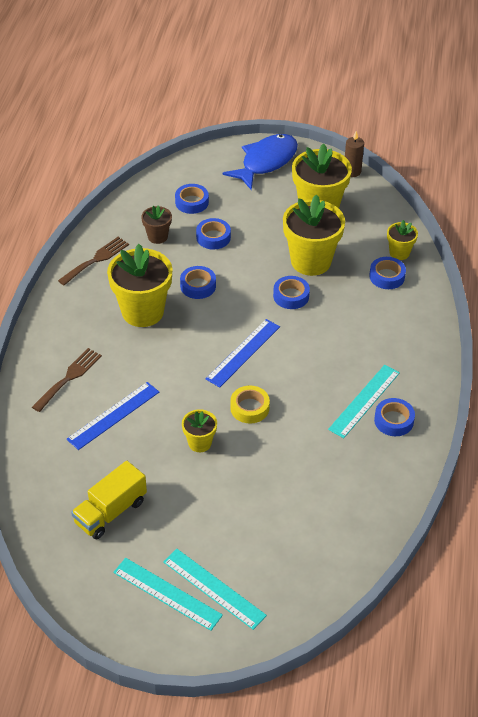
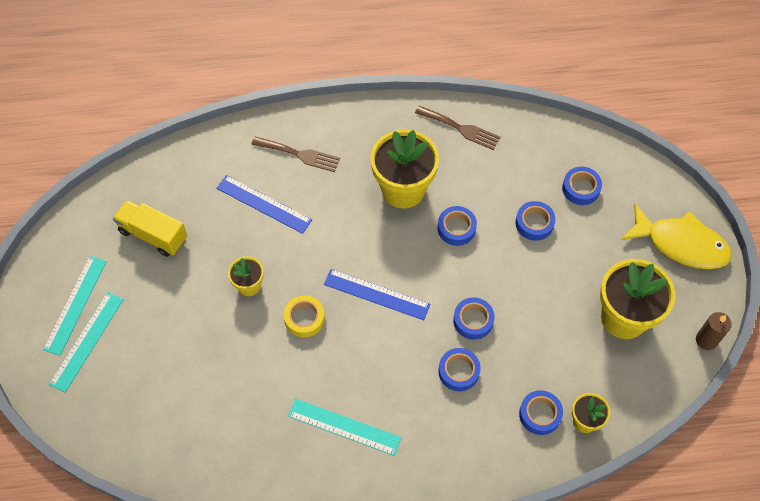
camera: 75 degrees right, 15 degrees up
brown flower pot [141,205,172,244] -> none
blue fish [222,134,298,190] -> yellow fish [621,204,732,269]
yellow flower pot [283,195,345,276] -> none
blue tape [374,398,415,436] -> blue tape moved to [438,348,481,391]

